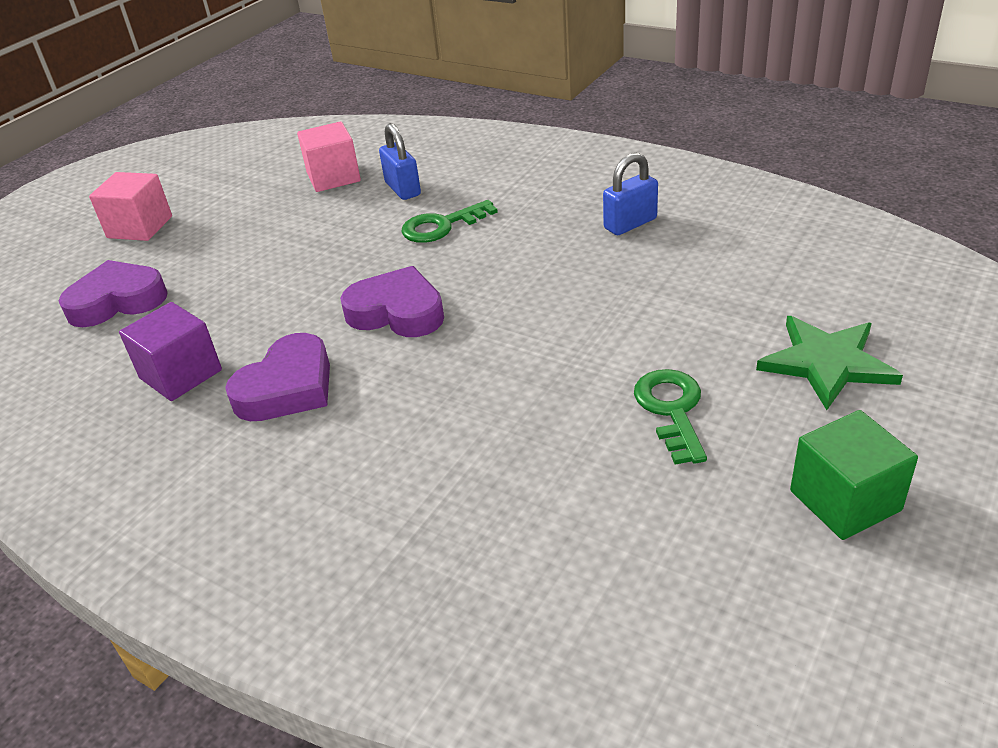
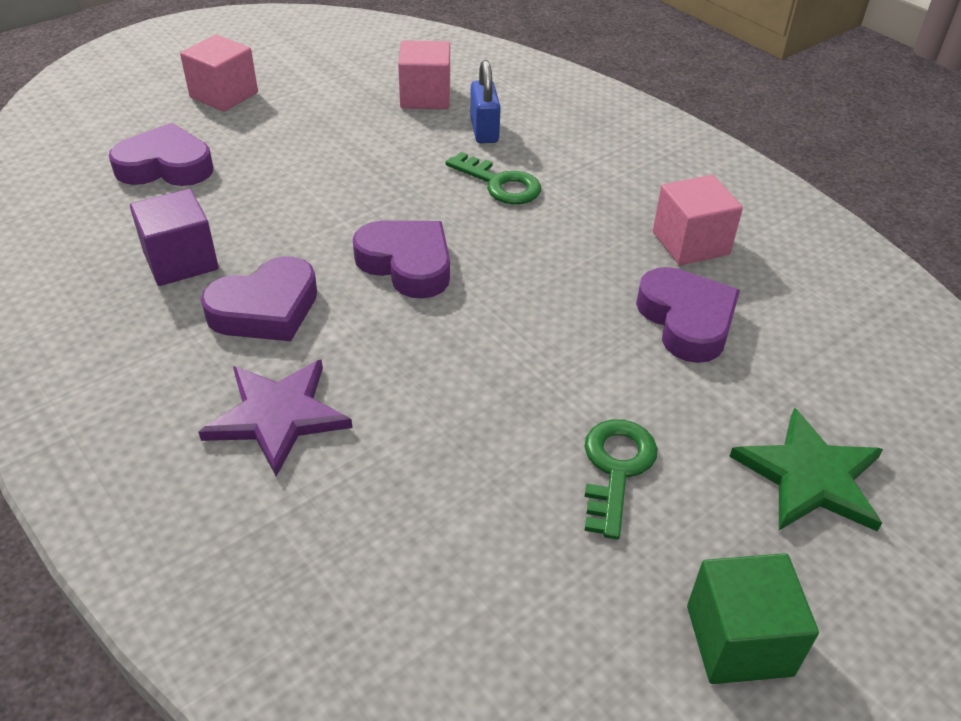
camera: 15 degrees right, 5 degrees up
green key [402,200,498,243] -> green key turned 135 degrees counterclockwise [445,152,541,204]
blue padlock [603,153,658,235] -> pink cube [653,175,743,265]
none -> purple star [199,359,352,477]
none -> purple heart [636,267,740,363]

